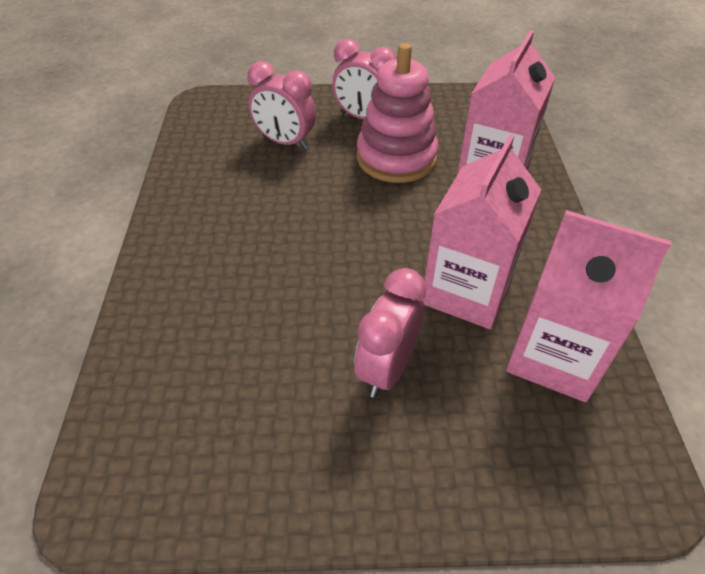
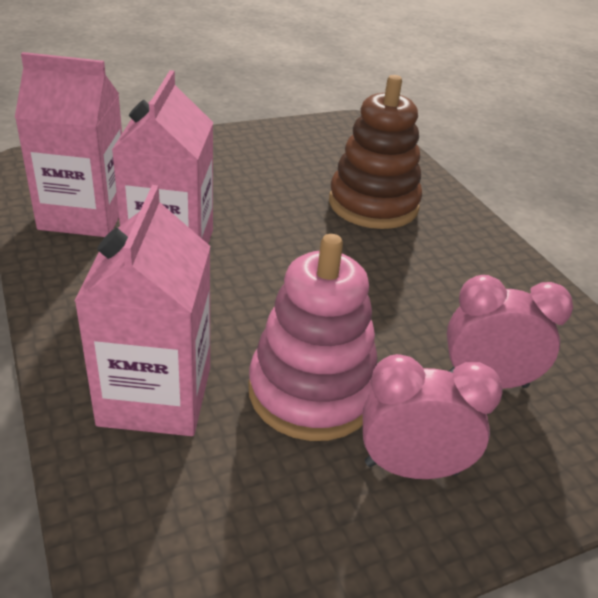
camera: 155 degrees right, 10 degrees down
pink clock [354,268,426,398] -> none
none -> brown stacking toy [329,75,422,229]

